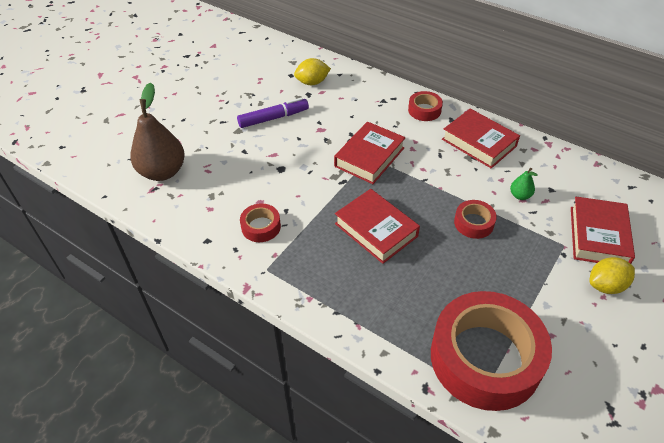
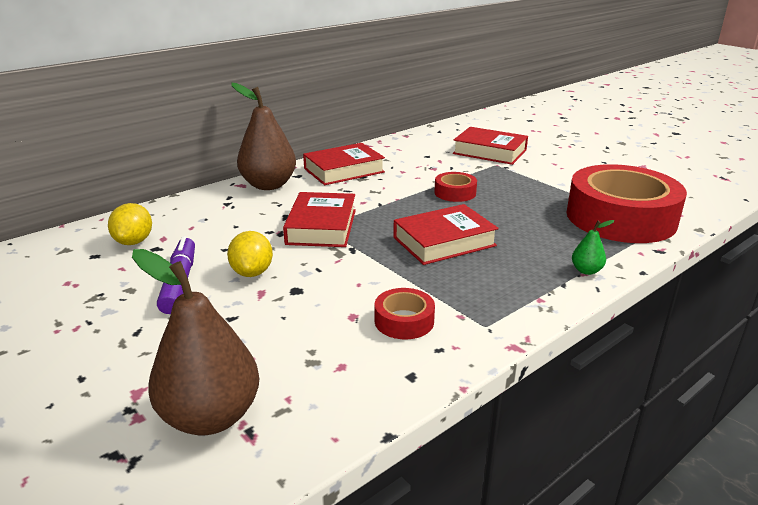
camera: 75 degrees left, 20 degrees down
red book [334,122,406,184] -> red book turned 45 degrees clockwise [283,192,356,247]
red tape [408,91,443,121] -> brown pear [231,83,296,190]
green pear [510,168,537,200] -> green pear moved to [572,220,615,275]
yellow lemon [590,257,635,294] -> yellow lemon moved to [227,231,273,277]

